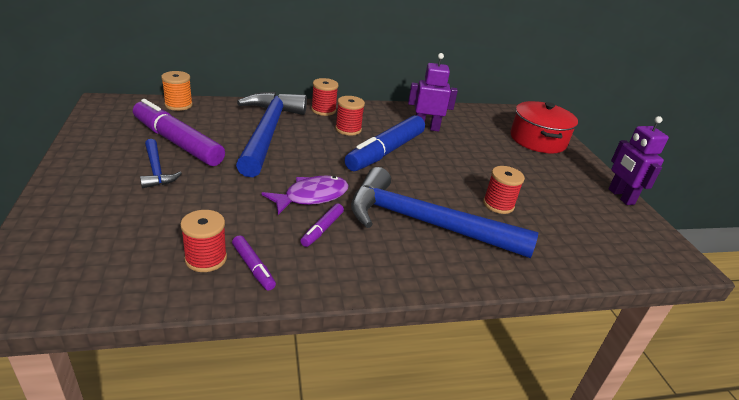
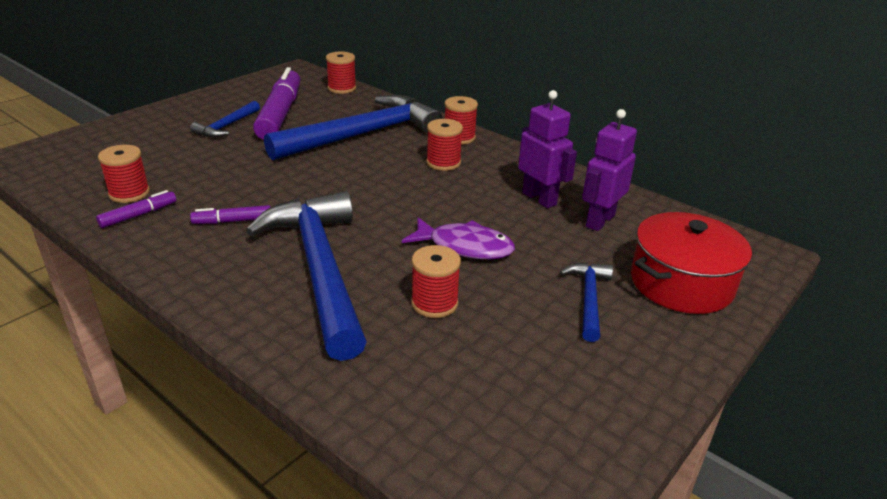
camera: 55 degrees right, 0 degrees up
orange spool [161,71,193,111] -> red spool [326,51,356,94]
purple marker [232,235,276,291] -> purple marker turned 150 degrees counterclockwise [96,190,176,228]
purple fish [262,175,349,215] -> purple fish moved to [402,217,515,259]
blue marker [344,115,425,171] -> none
purple robot [608,116,669,205] -> purple robot moved to [582,109,637,231]
none -> blue hammer [560,262,613,342]

